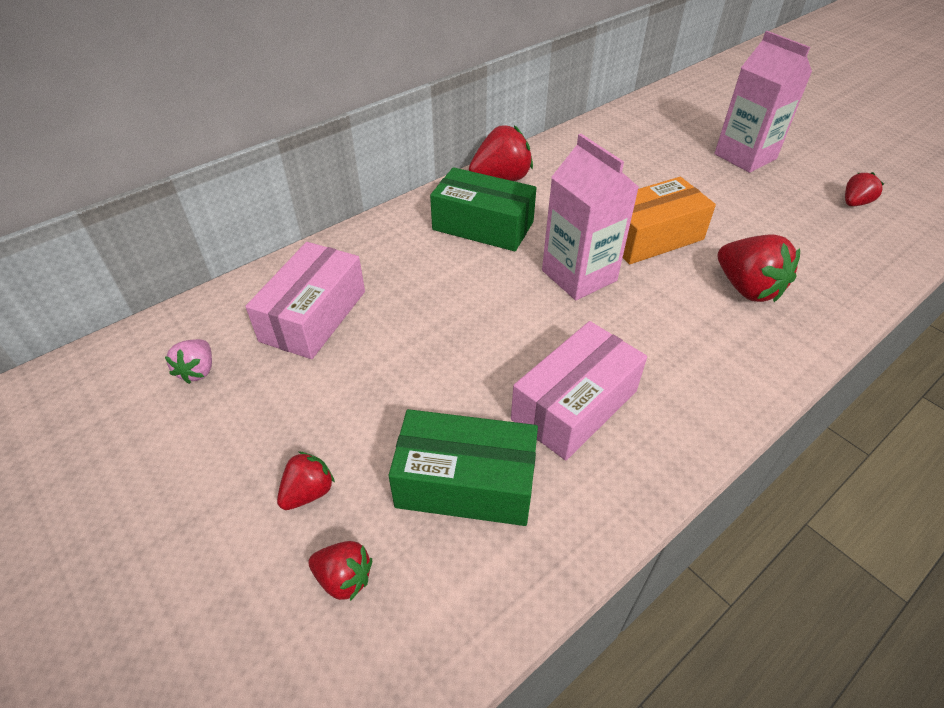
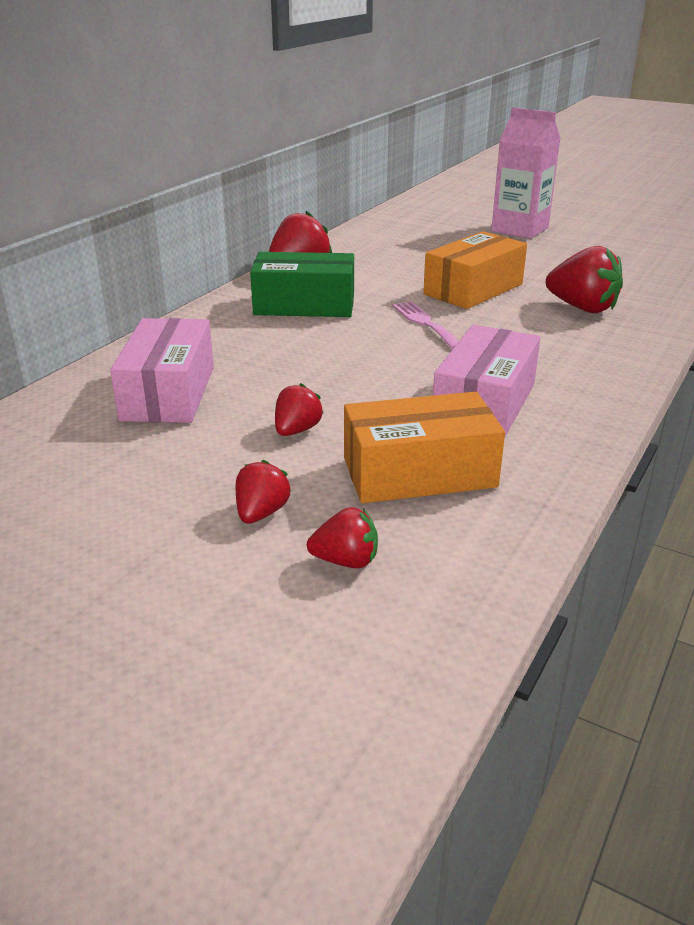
camera: 20 degrees left, 15 degrees down
pink strawberry [165,339,212,384] -> none
green box [389,409,538,526] -> orange box [344,391,505,503]
pink carton [542,134,639,300] -> pink fork [392,301,459,349]
red strawberry [845,172,884,206] -> red strawberry moved to [275,383,324,436]

